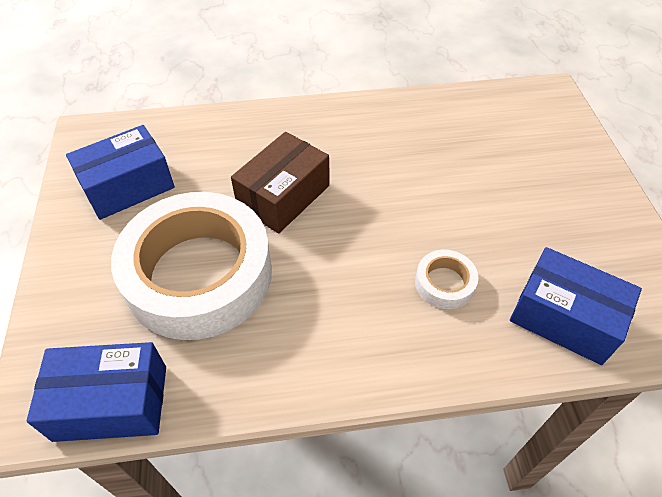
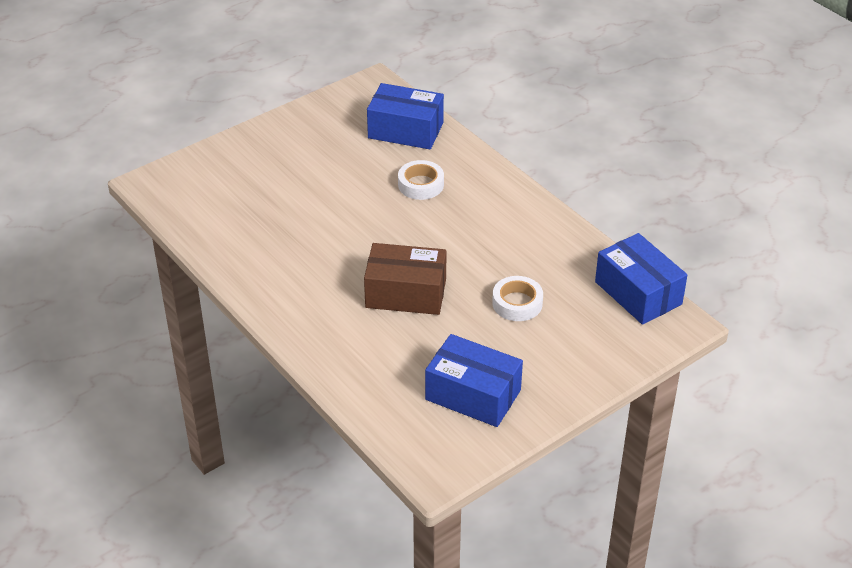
camera: 120 degrees left, 10 degrees down
white tape [111,192,272,340] -> white tape [492,276,543,321], size x0.40
blue box [510,247,642,365] -> blue box turned 75 degrees counterclockwise [367,83,444,150]

